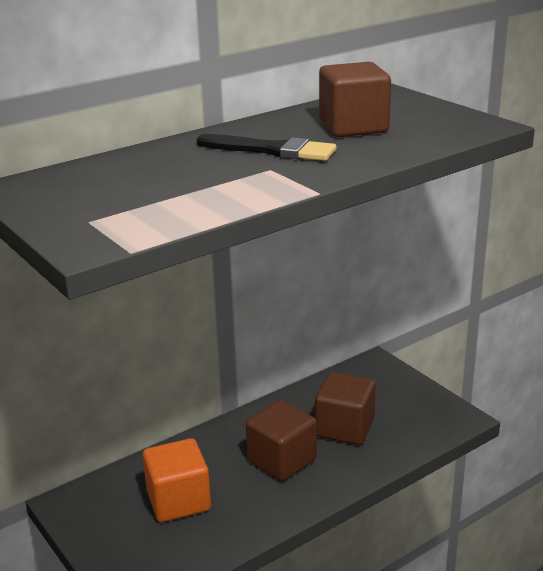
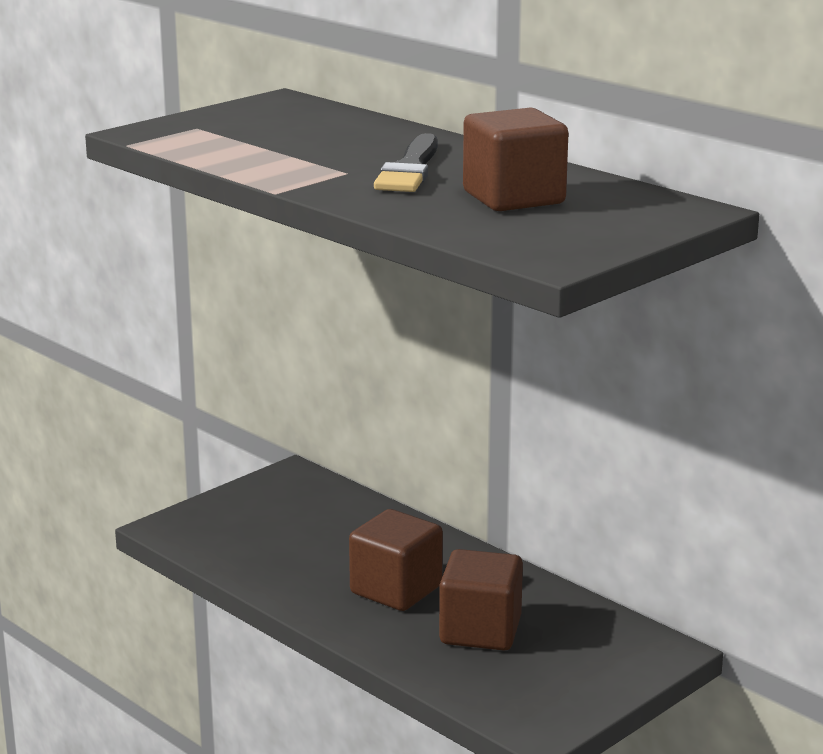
camera: 80 degrees right, 5 degrees down
orange cube [143,438,211,522] -> none

